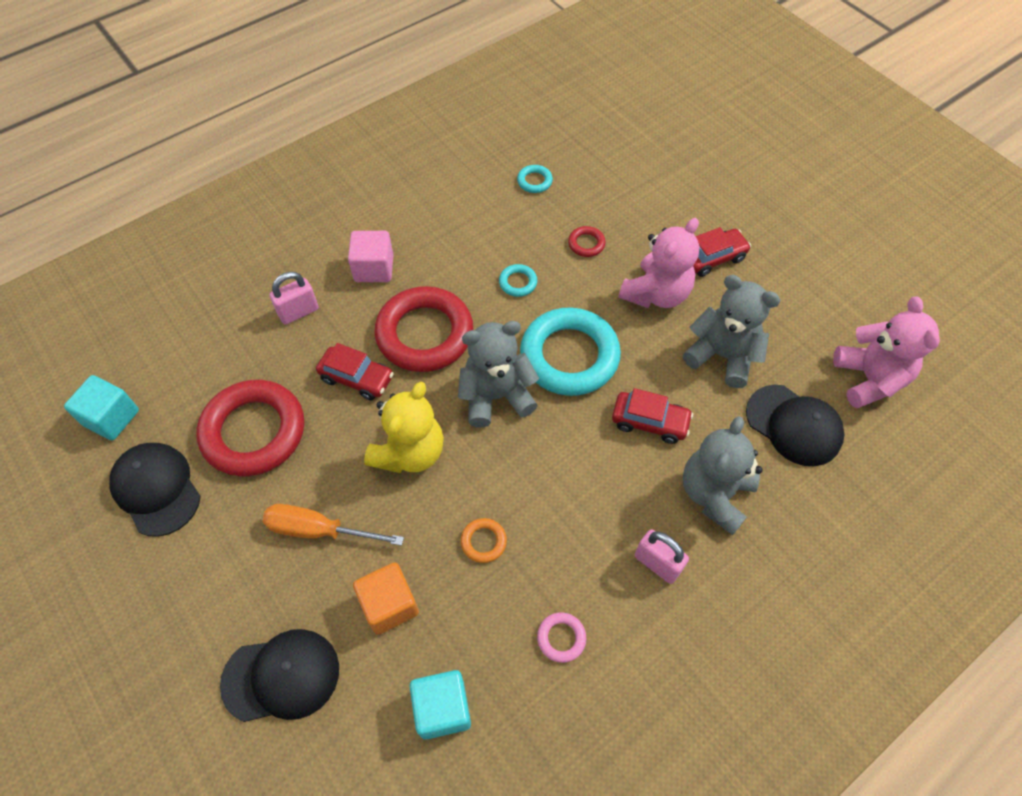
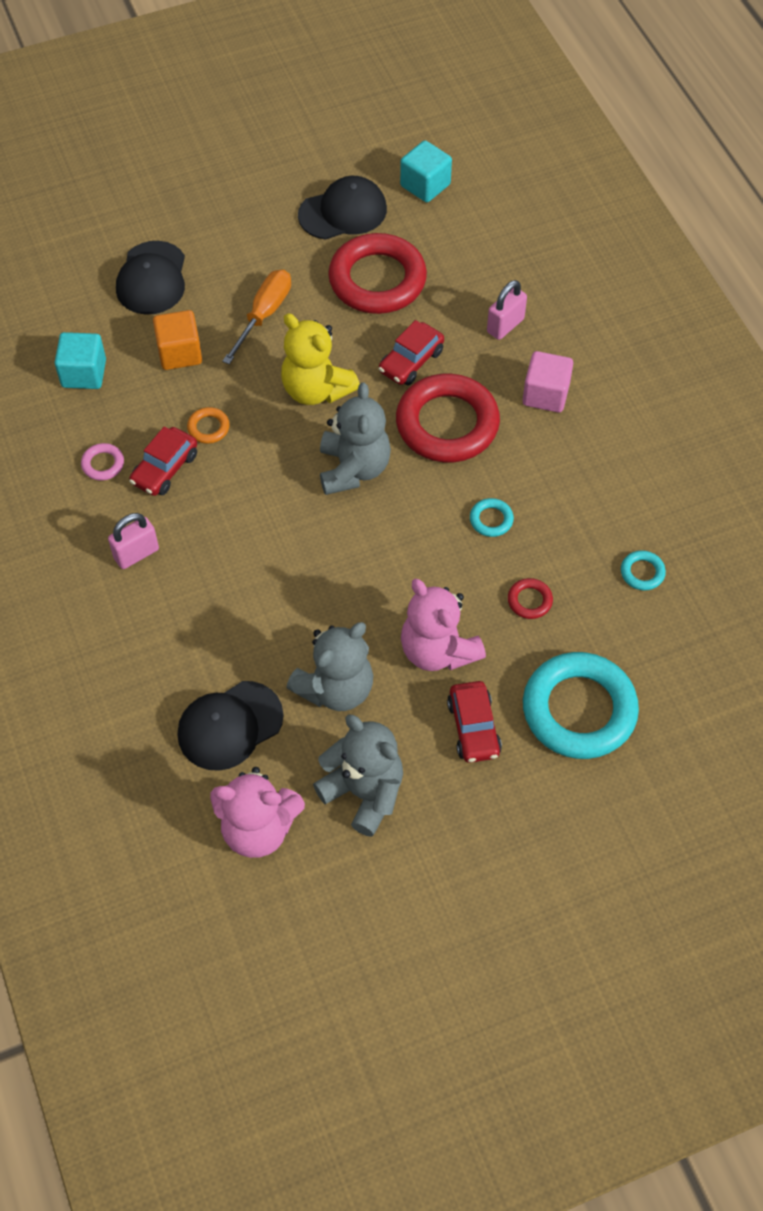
camera: 105 degrees right, 0 degrees up
pink padlock [269,272,319,325] -> pink padlock turned 60 degrees clockwise [487,280,527,340]
turquoise ring [520,308,621,396] -> turquoise ring moved to [523,652,639,759]
red car [612,388,693,444] -> red car moved to [129,427,197,496]
grey teddy bear [683,416,762,535] -> grey teddy bear moved to [313,715,403,837]

